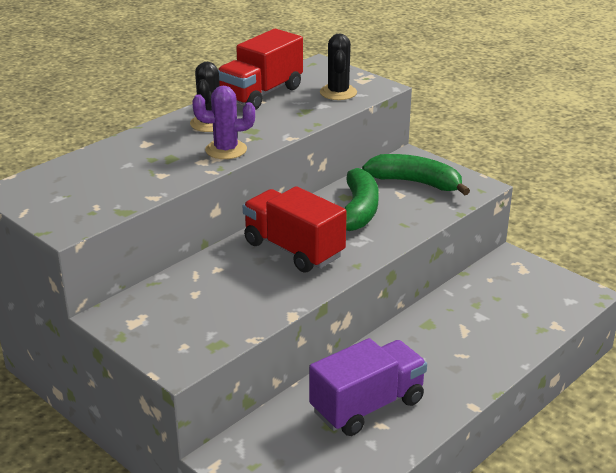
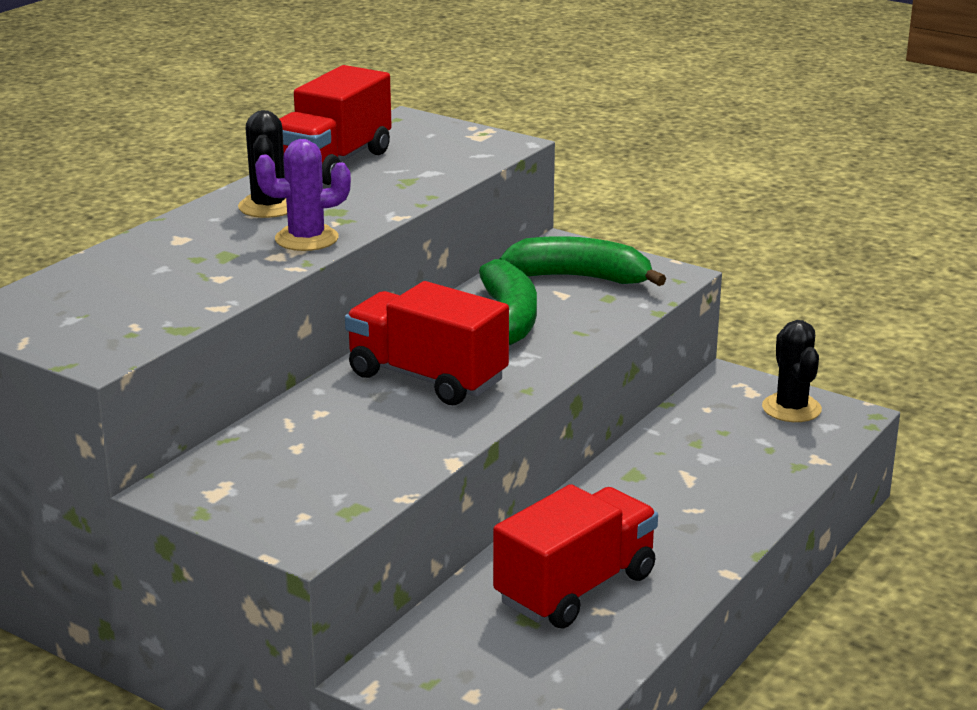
camera: 10 degrees left, 5 degrees down
purple truck [309,338,427,436] -> red truck [493,484,658,628]
black cactus [320,33,357,100] -> black cactus moved to [762,320,822,422]

